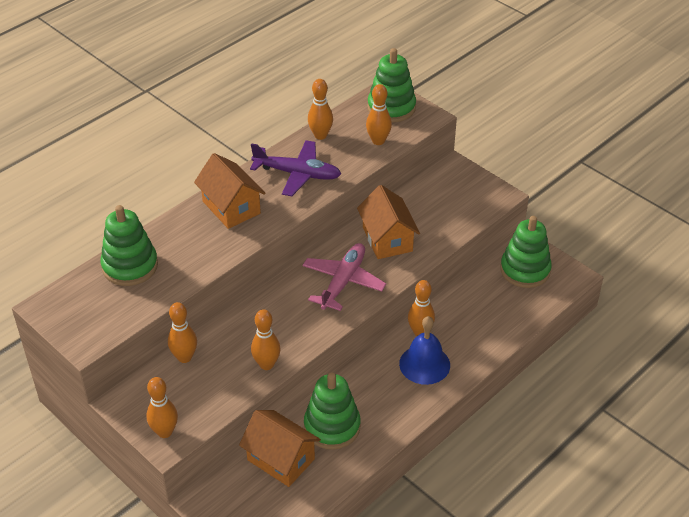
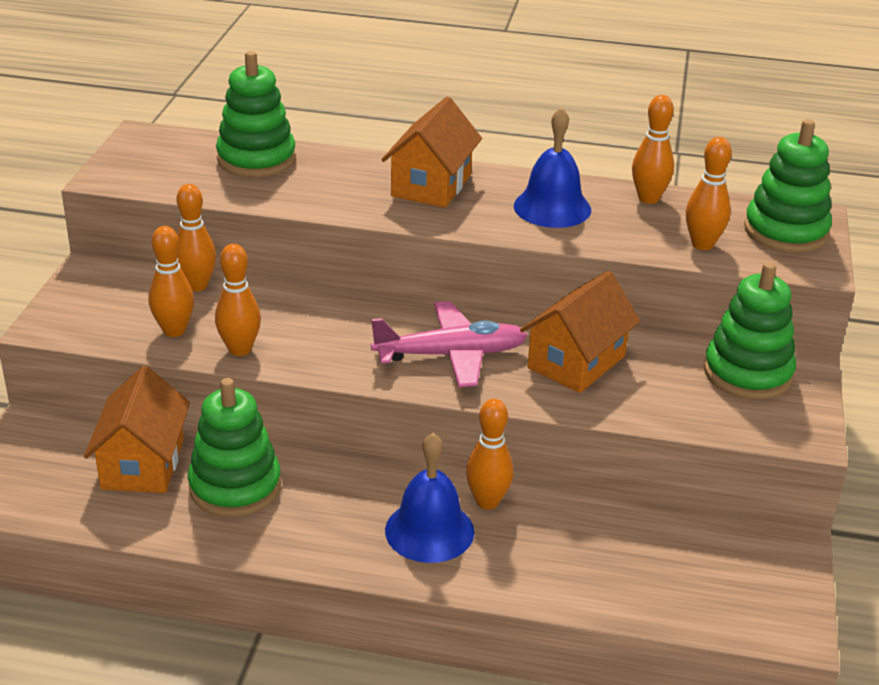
camera: 55 degrees right, 10 degrees down
orange bowling pin [146,377,178,438] -> orange bowling pin moved to [149,226,194,337]
purple plane [250,140,341,196] -> blue bell [514,107,591,228]
green stacking toy [500,216,552,288] -> green stacking toy moved to [704,262,796,400]

